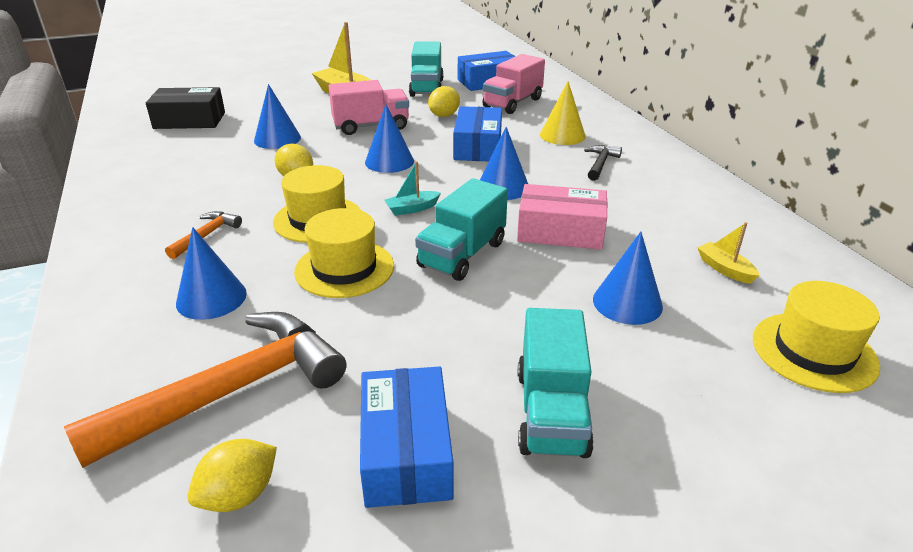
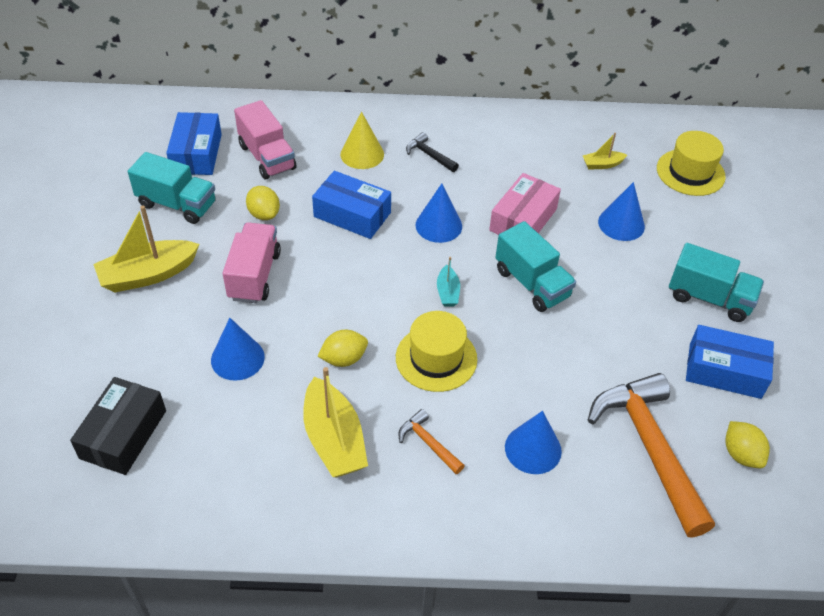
camera: 70 degrees left, 15 degrees up
yellow hat [294,208,394,298] -> none
blue cone [365,104,414,173] -> none
none -> yellow boat [303,367,368,477]

